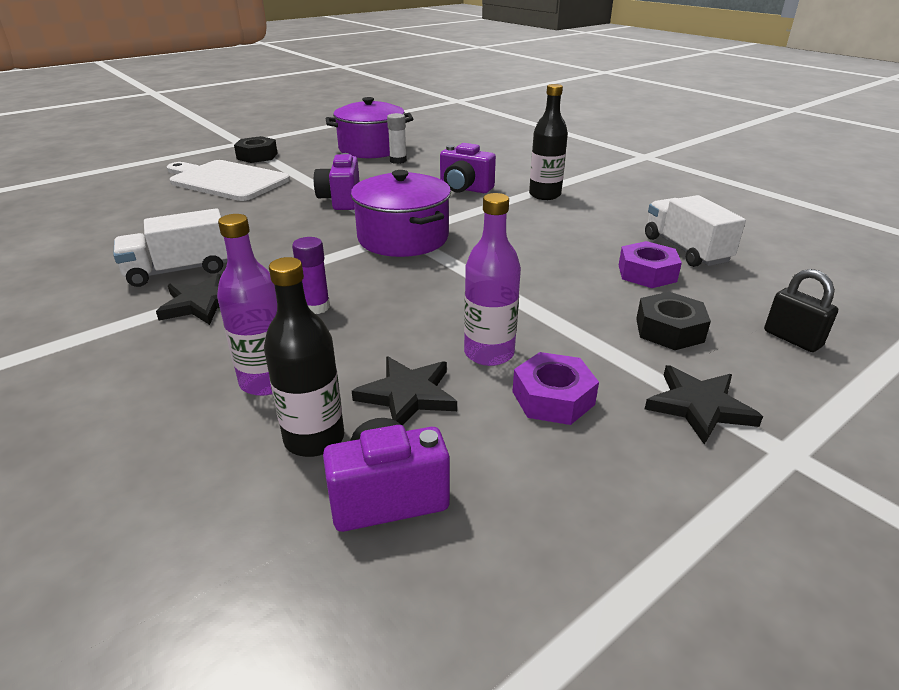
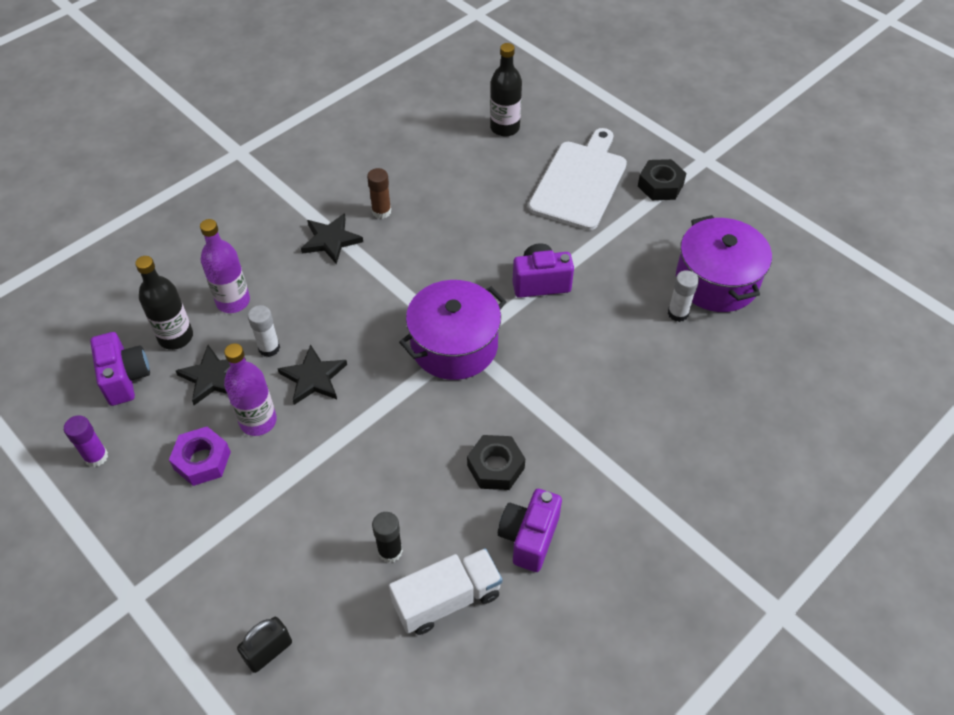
camera: 85 degrees right, 20 degrees up
white truck [113,208,228,287] -> brown glue stick [367,168,391,219]
purple glue stick [292,237,330,314] -> purple glue stick moved to [64,415,108,467]
purple camera [440,143,496,193] -> purple camera moved to [498,489,562,572]
black bottle [529,84,568,200] -> black bottle moved to [490,43,522,137]
purple nut [619,241,682,288] -> black glue stick [372,512,403,563]
black nut [636,292,711,350] -> black nut moved to [467,435,525,490]
black star [645,365,763,445] -> black star moved to [278,345,347,405]
none -> white glue stick [248,305,280,357]

